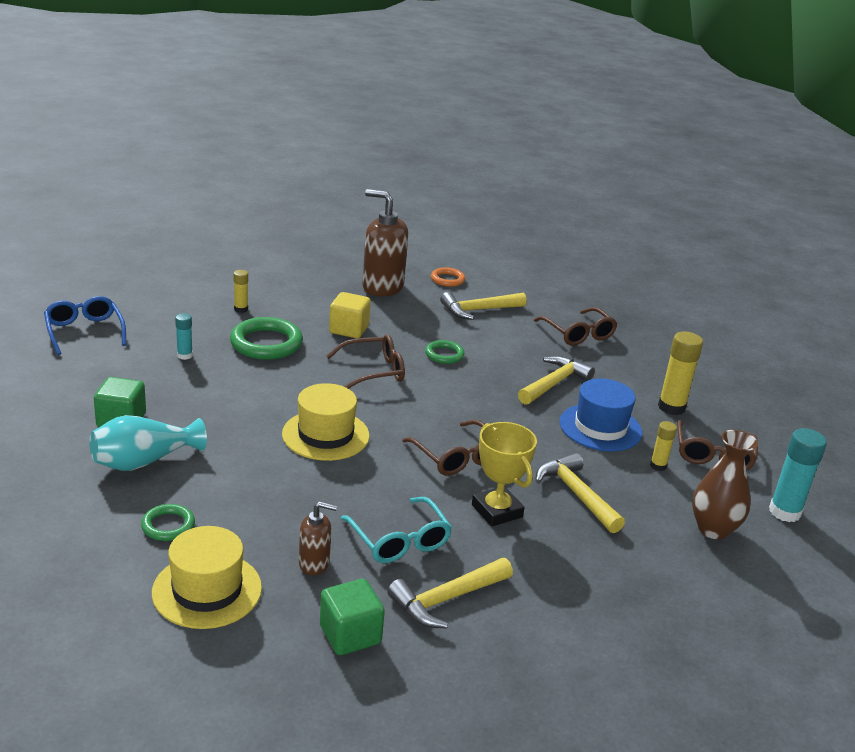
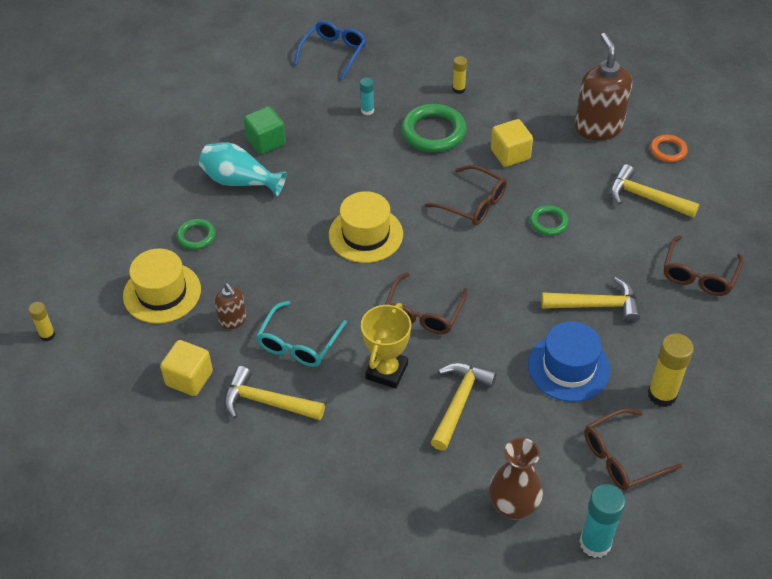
camera: 55 degrees right, 20 degrees up
green cube [320,579,385,655] -> yellow cube [160,340,213,396]
yellow glue stick [650,421,677,471] -> yellow glue stick moved to [28,302,55,341]

